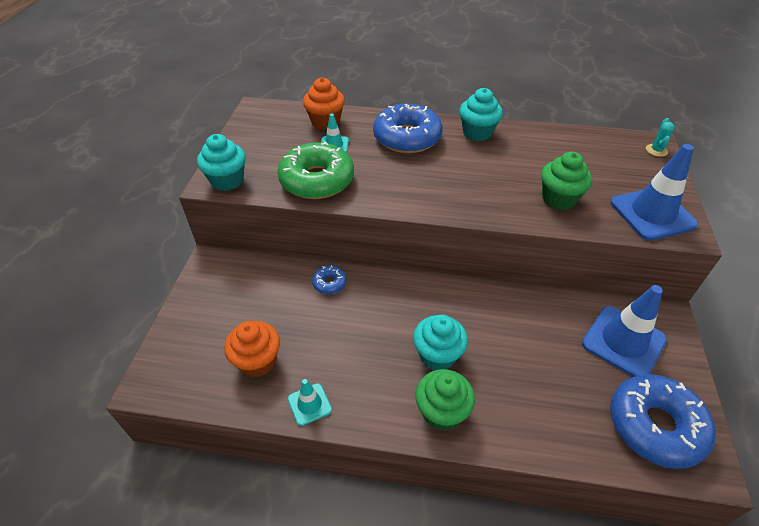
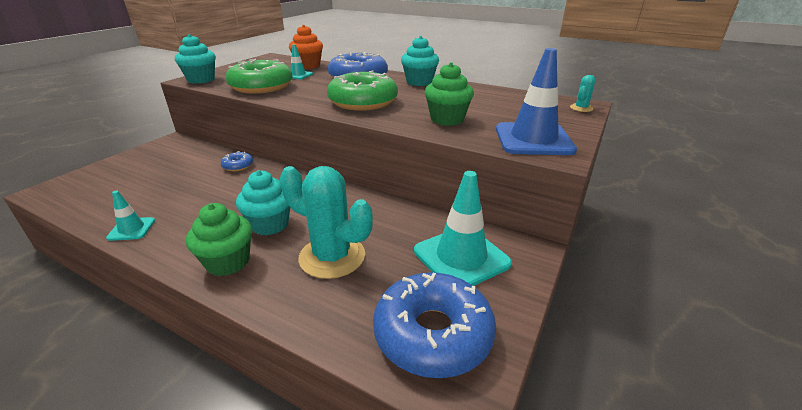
camera: 20 degrees right, 15 degrees down
orange cupcake [224,321,280,378] -> none
blue traffic cone [582,285,667,377] -> turquoise traffic cone [414,171,512,286]
none -> turquoise cactus [280,166,373,279]
none -> green donut [327,71,398,111]

